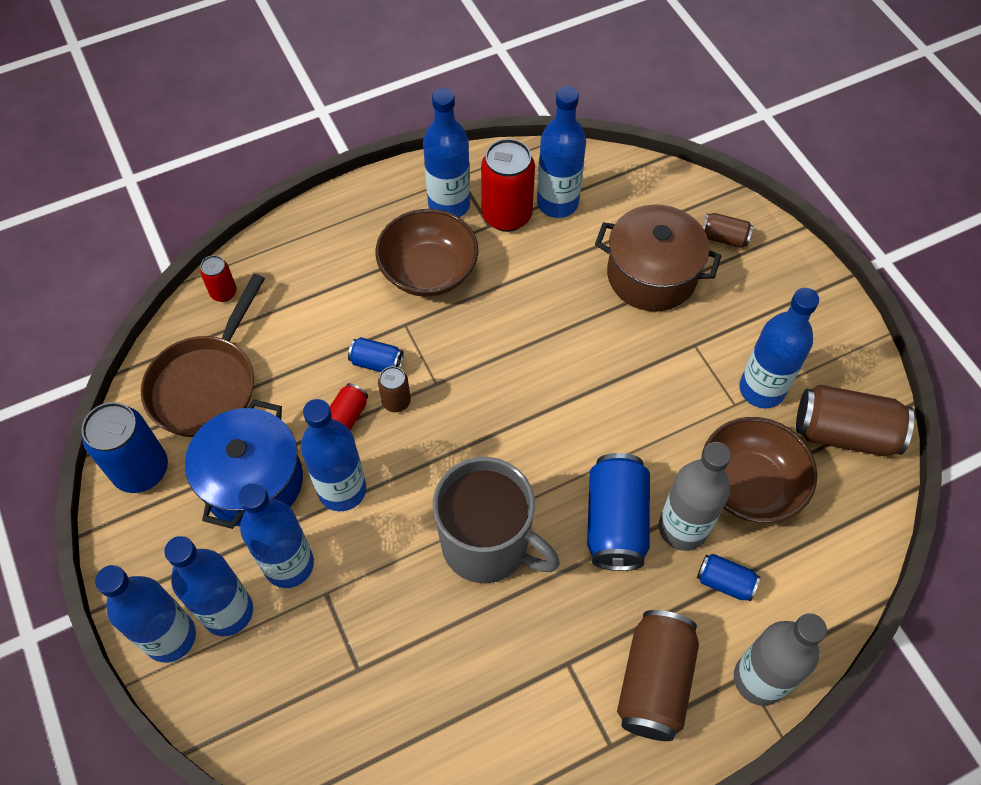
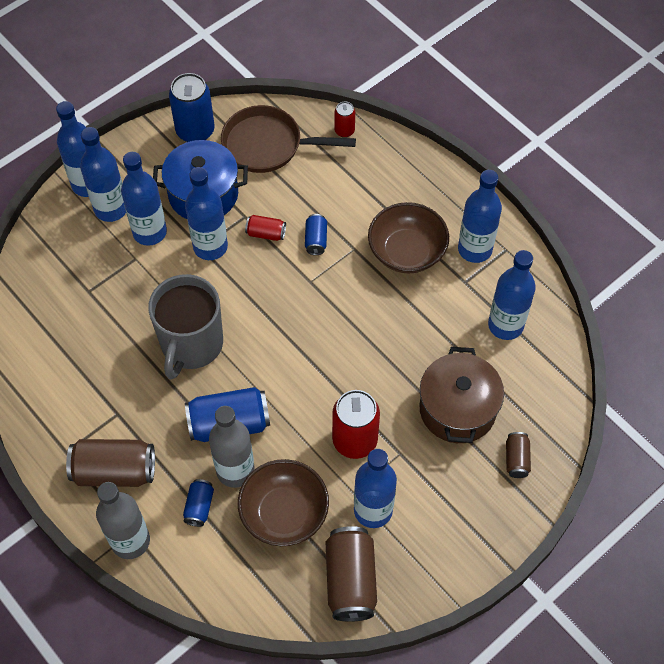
camera: 75 degrees right, 0 degrees up
brown can [378,366,411,412] -> none
red can [481,139,535,232] -> red can moved to [332,390,380,459]

